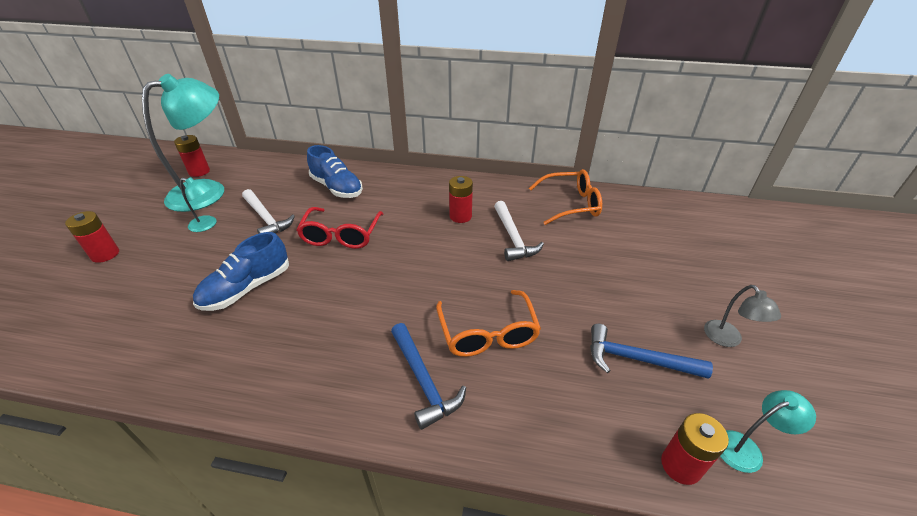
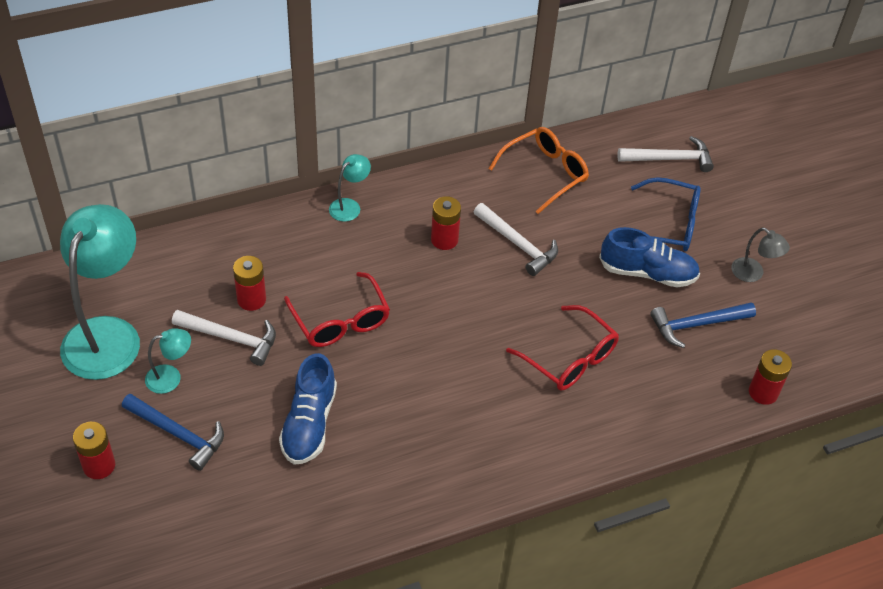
camera: 35 degrees left, 10 degrees up
red battery [174,135,210,177] -> red battery moved to [233,256,266,311]
blue shoe [307,145,363,198] -> blue shoe moved to [599,227,700,288]
blue hammer [391,323,466,430] -> blue hammer moved to [122,394,224,471]
orange glasses [436,290,541,357] -> red glasses [506,305,619,390]
turquoise lamp [720,390,816,473] -> turquoise lamp moved to [329,154,371,222]
none -> white hammer [618,136,714,172]
none -> blue glasses [631,177,701,251]

